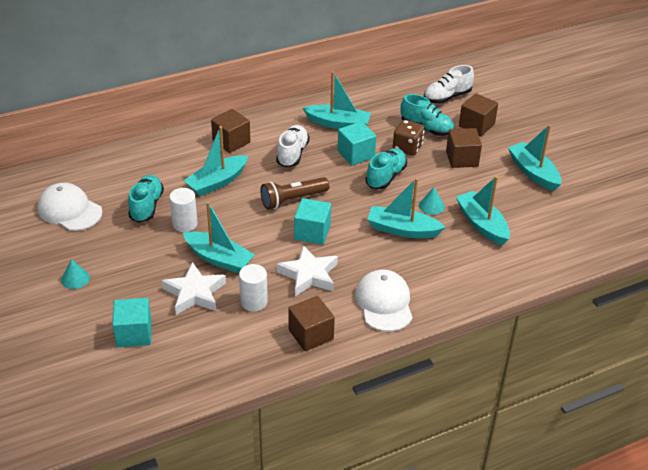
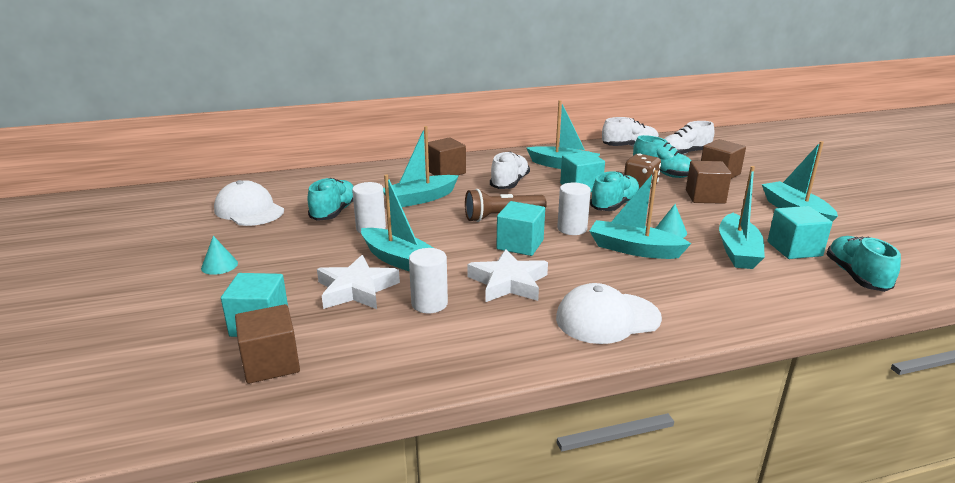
camera: 10 degrees right, 15 degrees down
brown cube [288,296,335,351] -> brown cube moved to [235,304,300,384]
white cap [355,269,413,332] -> white cap turned 105 degrees counterclockwise [556,283,662,344]
turquoise boat [456,176,510,245] -> turquoise boat turned 150 degrees counterclockwise [719,166,765,269]
none -> white cylinder [557,183,591,235]
none -> white shoe [602,117,659,147]
none -> turquoise cube [767,206,832,259]
none -> turquoise shoe [826,236,901,292]

